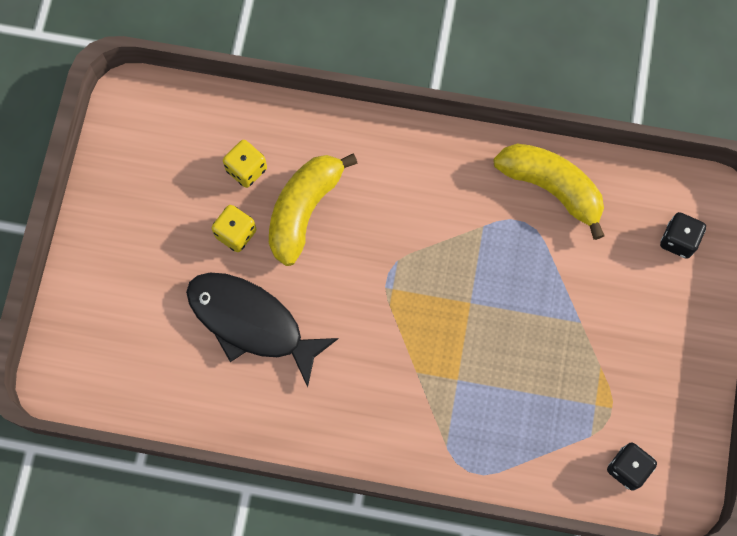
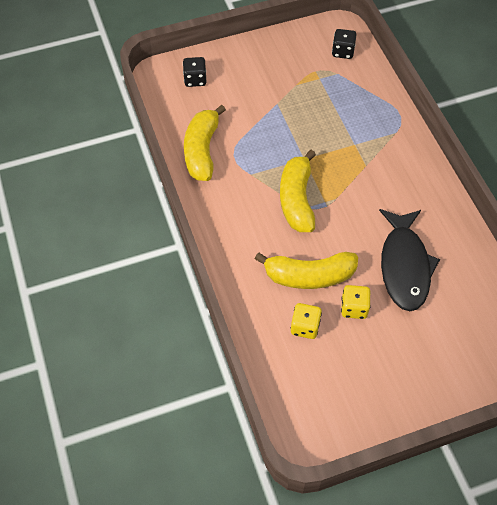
camera: 120 degrees left, 15 degrees down
none -> yellow banana [280,150,316,232]

